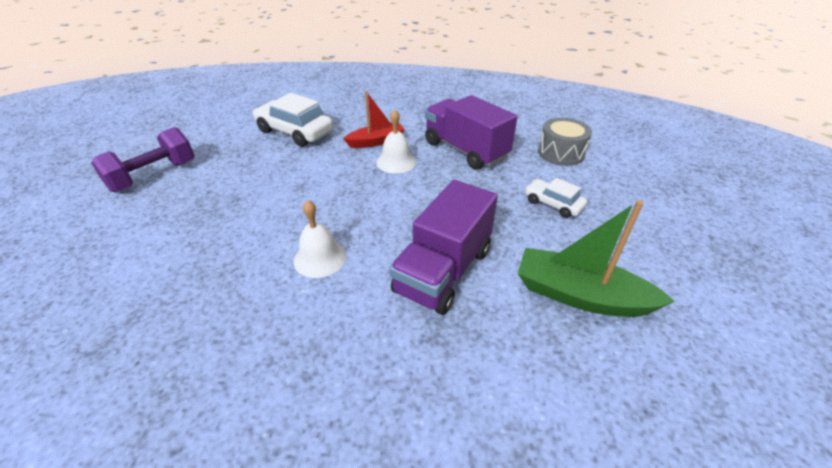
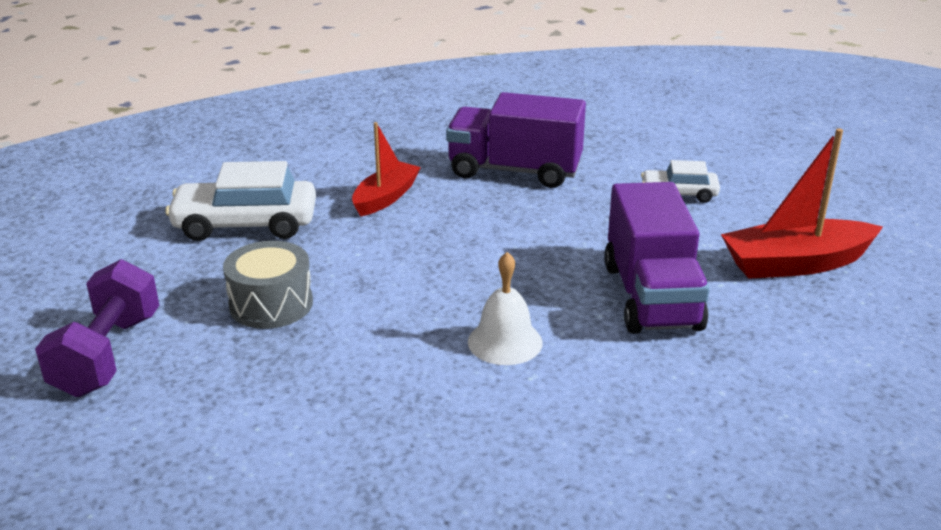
camera: 35 degrees left, 10 degrees down
white bell [376,109,416,174] -> none
green boat [518,200,675,317] -> red boat [721,128,883,279]
grey drum [538,118,592,166] -> grey drum moved to [223,241,313,329]

